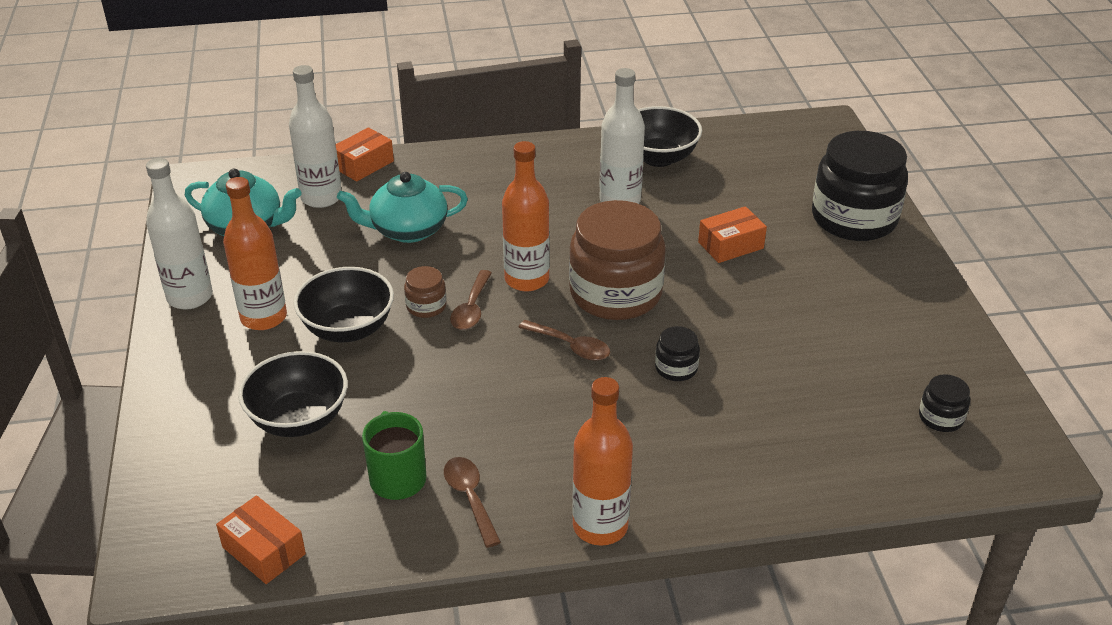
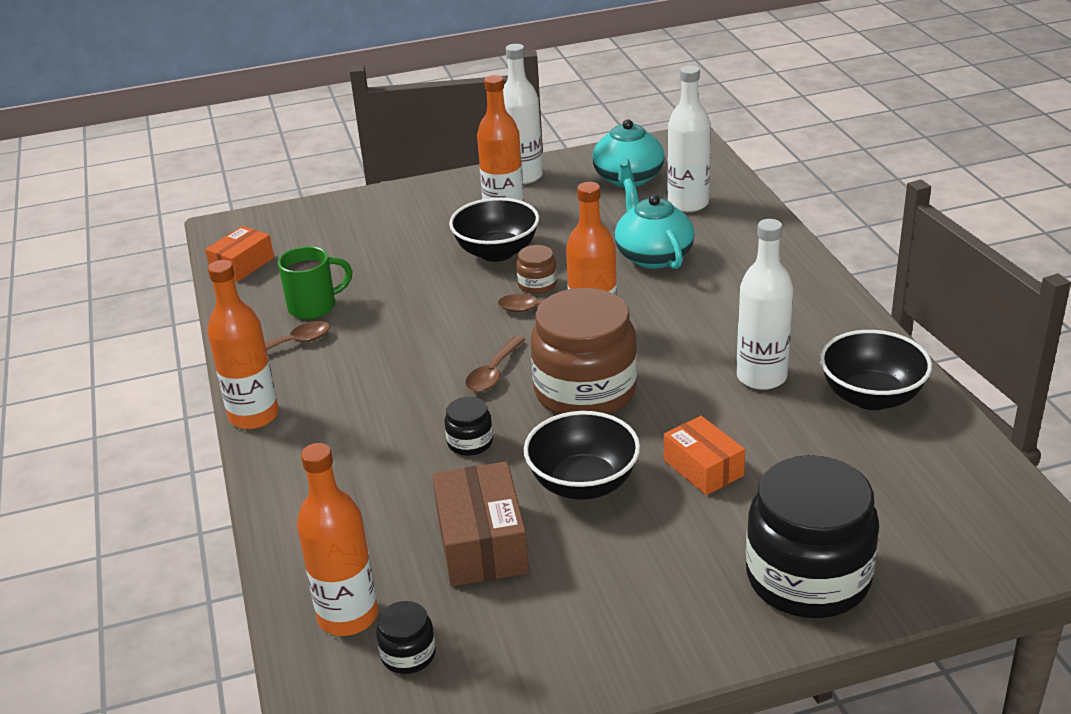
camera: 85 degrees right, 5 degrees down
black bowl [238,351,348,437] -> black bowl moved to [524,411,640,500]
orange box [335,127,394,182] -> none
none -> orange bottle [297,443,378,636]
none -> brown box [432,461,529,586]

